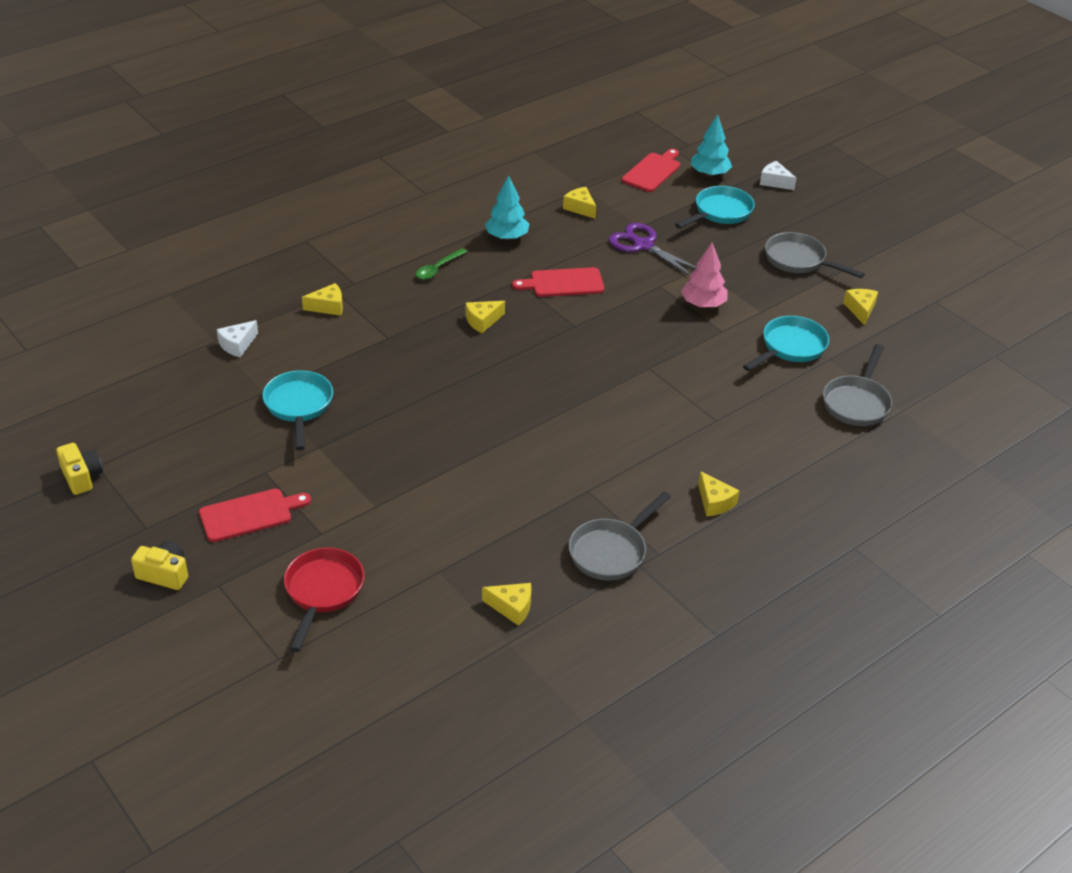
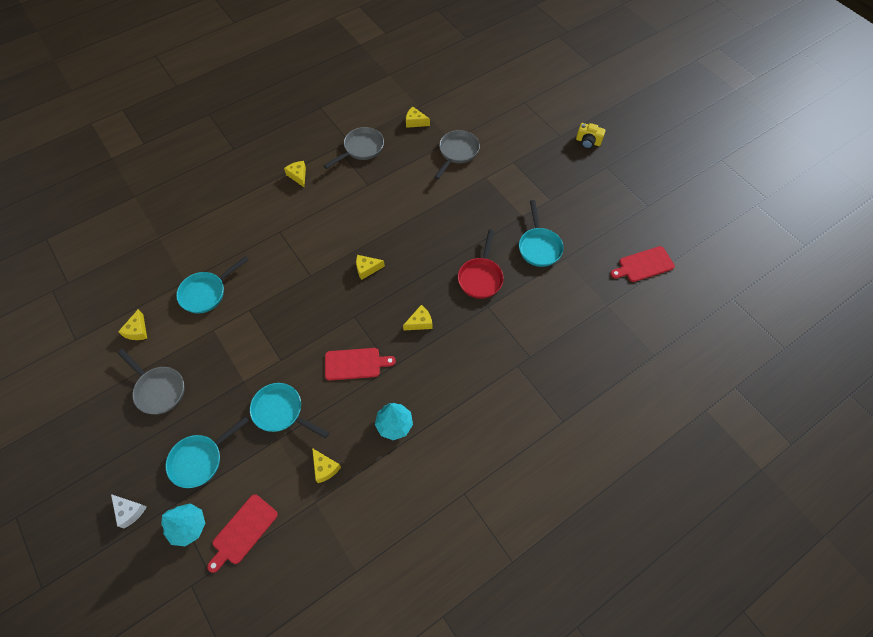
camera: 175 degrees left, 20 degrees up
yellow camera [56,443,103,495] -> none
red cutting board [199,489,311,542] -> red cutting board moved to [610,246,675,282]
white cheese [216,320,258,357] -> none
red pan [284,548,364,652] -> red pan moved to [458,229,504,299]
yellow cheese [302,283,343,316] -> yellow cheese moved to [356,255,385,280]
green spoon [416,248,468,280] -> none
purple scissors [609,223,698,275] -> turquoise pan [250,383,329,439]
pink tree [681,242,728,308] -> none
grey pan [823,344,892,426] -> grey pan moved to [434,130,480,180]

